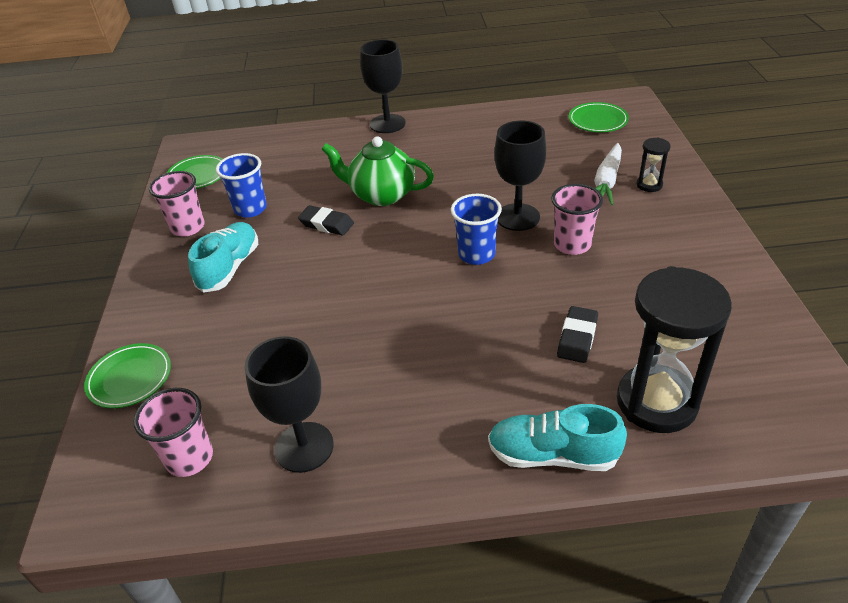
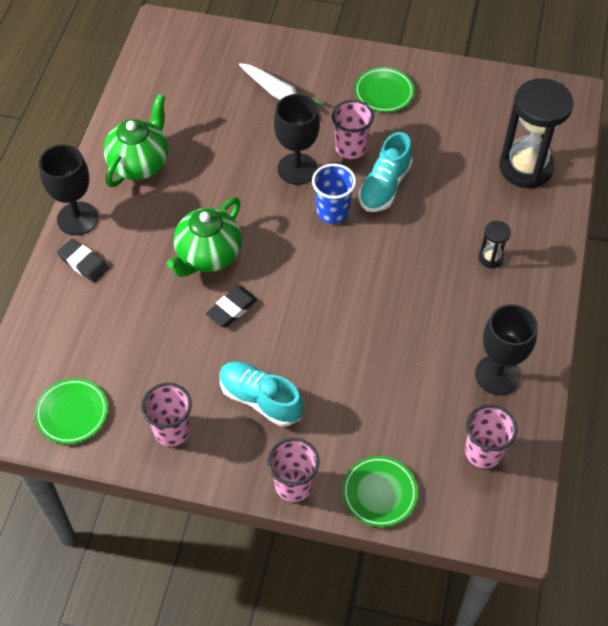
camera: 75 degrees left, 15 degrees up
blue cup [216,153,267,218] -> none
turquoise shoe [488,404,627,471] -> turquoise shoe moved to [359,132,413,212]
black eraser [557,306,598,363] -> black eraser moved to [57,239,109,283]
green plate [569,102,629,132] -> green plate moved to [354,67,414,112]
black hourglass [637,137,671,192] -> black hourglass moved to [478,221,511,268]
none -> green teapot [103,94,168,187]
none -> pink cup [268,438,319,502]

